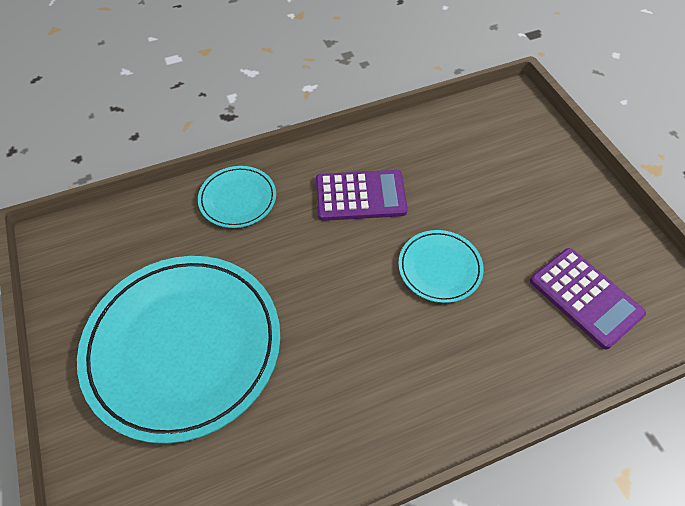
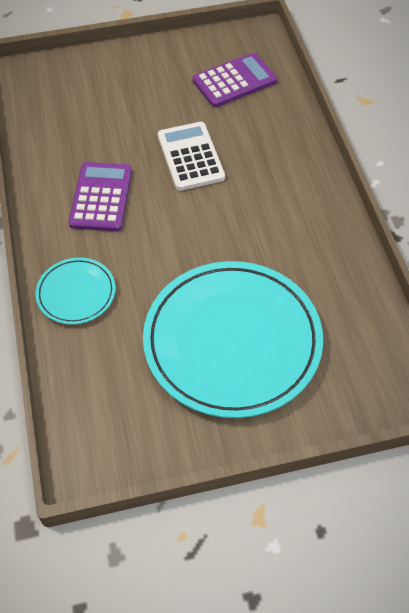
camera: 80 degrees left, 0 degrees up
turquoise plate [398,230,484,303] -> white calculator [158,122,225,191]

